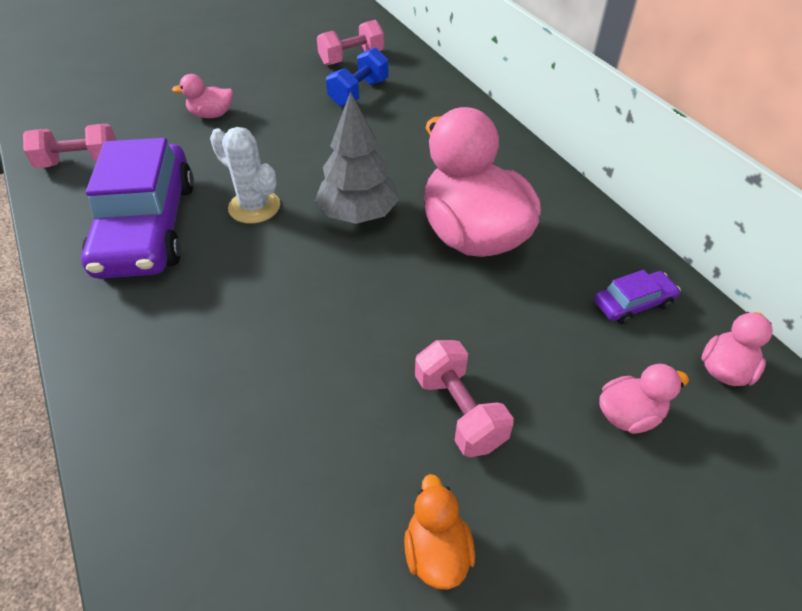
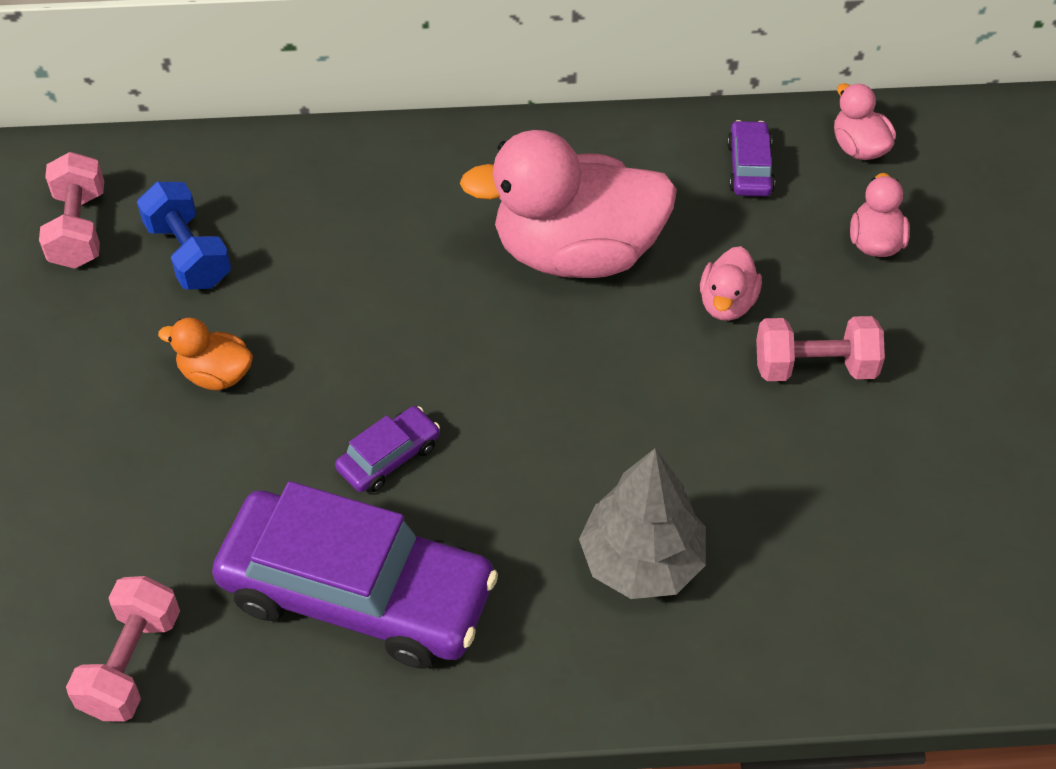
camera: 65 degrees left, 5 degrees up
pink duck [172,74,233,118] -> pink duck moved to [700,246,762,321]
white cactus [210,127,280,224] -> purple car [335,406,440,492]
grey tree [315,92,399,224] -> grey tree moved to [579,448,706,599]
orange duck [404,474,475,590] -> orange duck moved to [158,317,253,390]

